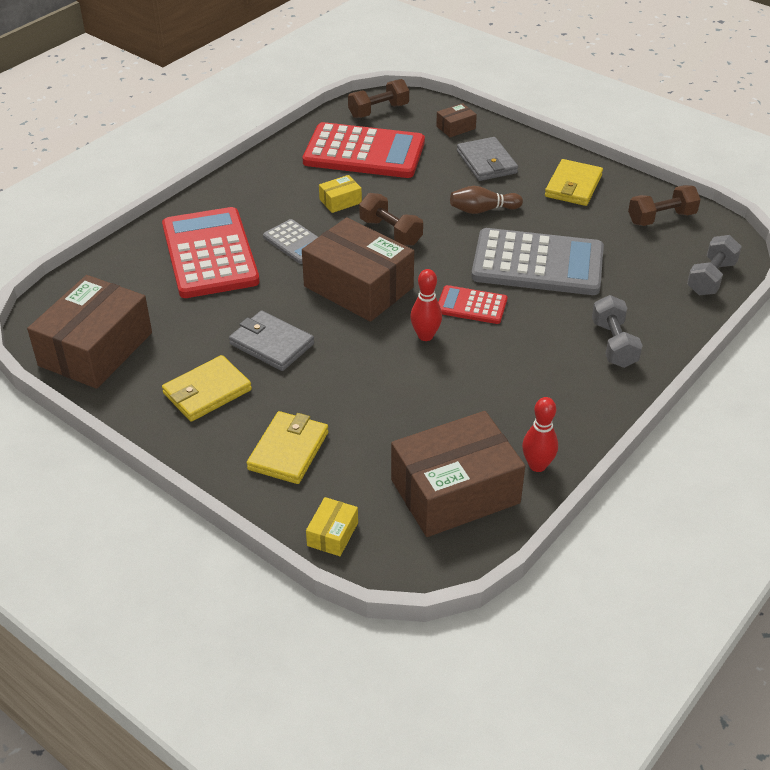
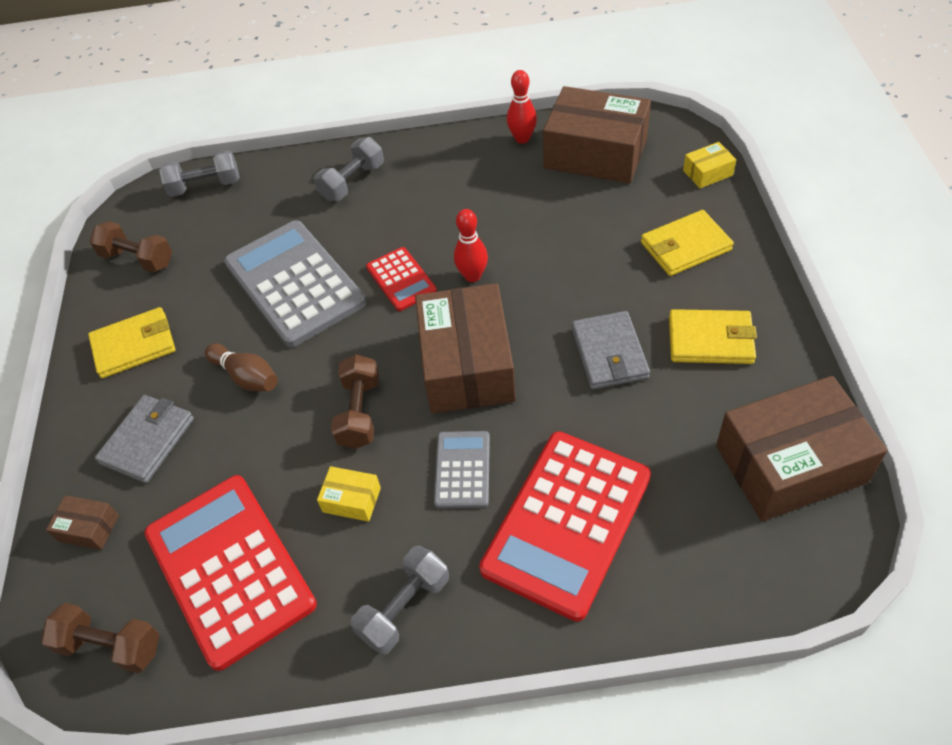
camera: 130 degrees left, 10 degrees up
none -> grey dumbbell [350,546,449,655]

